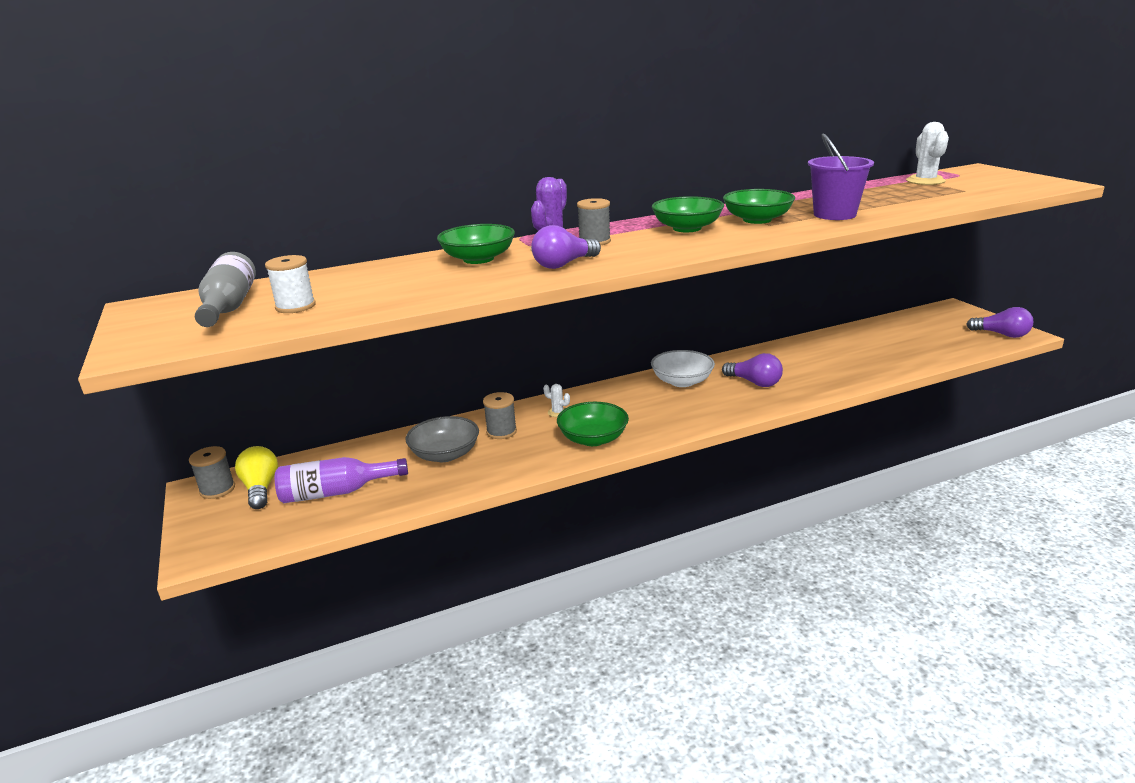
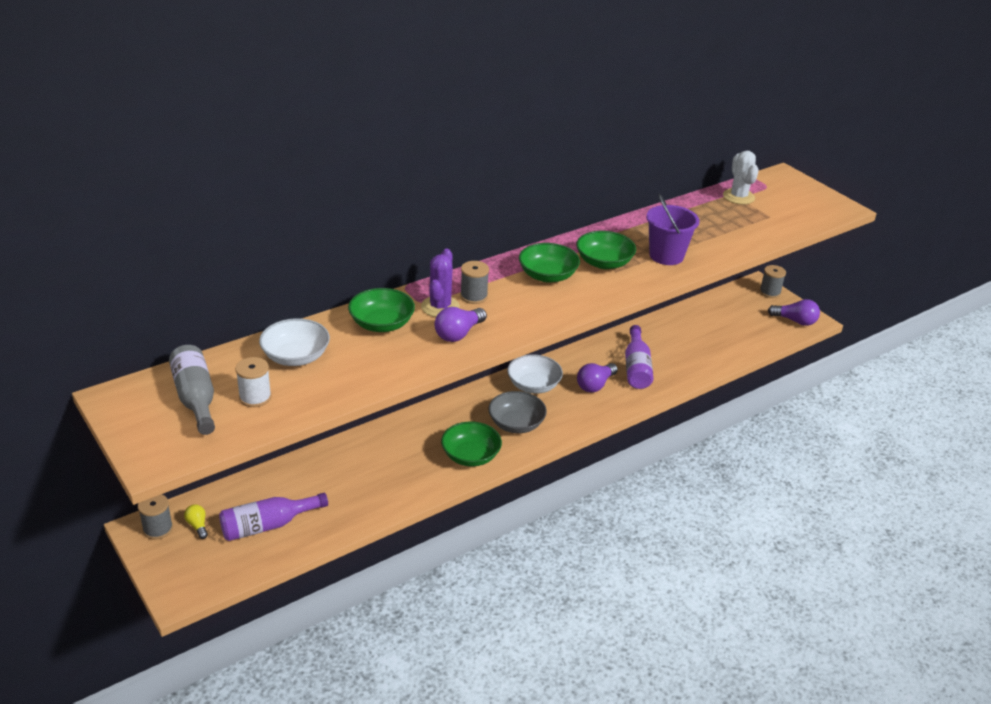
camera: 15 degrees left, 10 degrees up
yellow light bulb [235,446,278,509] -> yellow light bulb [184,504,208,539], size x0.59
grey bowl [405,416,479,462] -> grey bowl moved to [489,391,547,433]
grey spool [483,392,517,439] -> grey spool moved to [760,265,786,298]
white cactus [543,384,570,417] -> none
purple light bulb [722,353,783,387] -> purple light bulb turned 105 degrees clockwise [577,363,618,393]
none -> white bowl [259,318,330,366]
none -> purple bottle [625,325,654,389]

